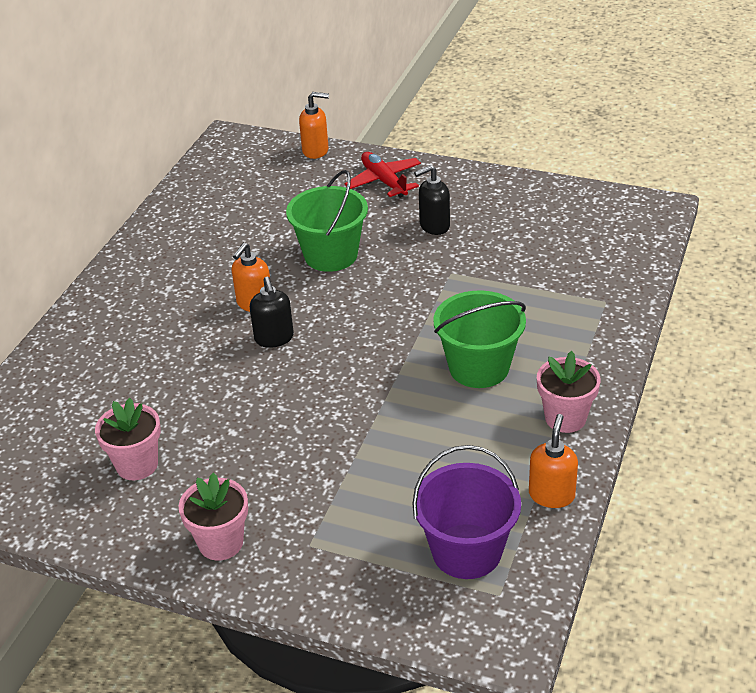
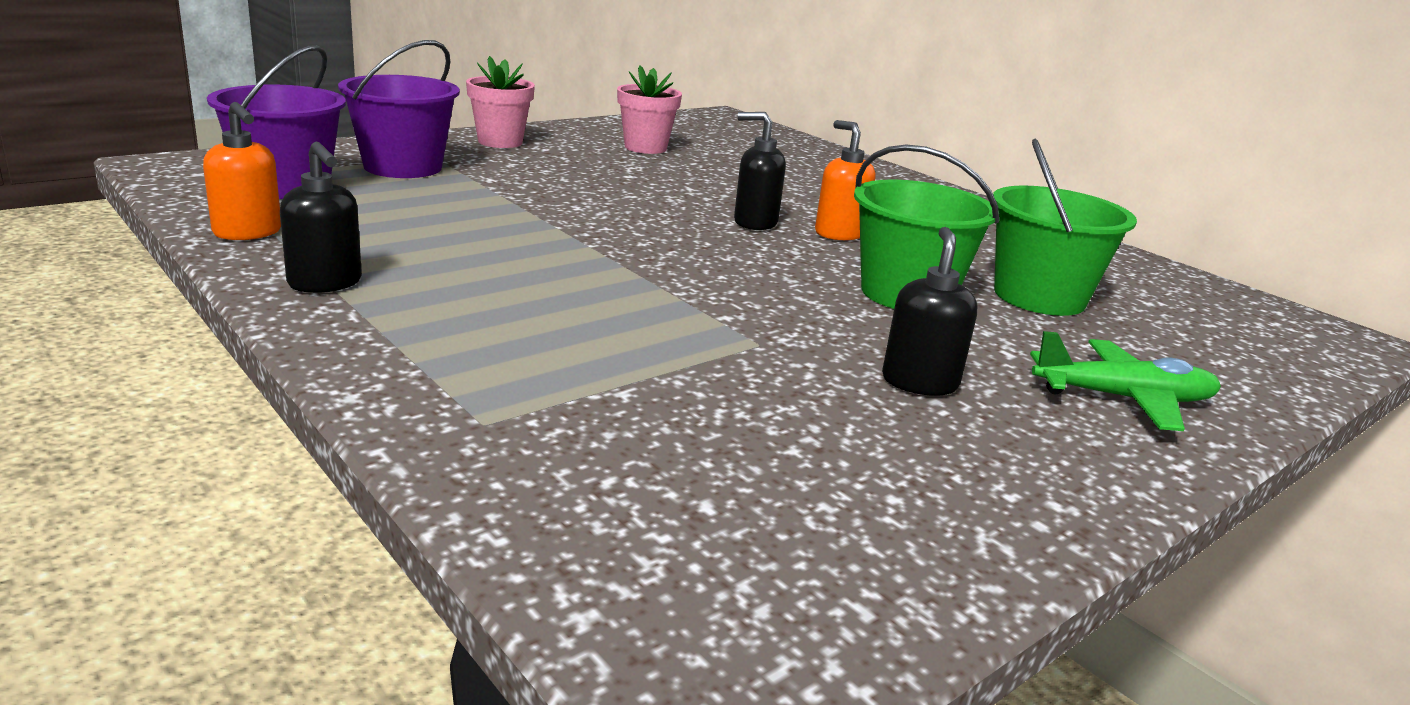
camera: 115 degrees right, 15 degrees down
orange soap dispenser [299,92,329,159] -> none
red plane [345,152,421,198] -> green plane [1030,331,1221,431]
green bucket [433,290,526,388] -> green bucket moved to [993,139,1137,316]
pink flower pot [537,351,601,433] -> black soap dispenser [280,142,362,293]
none -> purple bucket [338,40,460,178]

